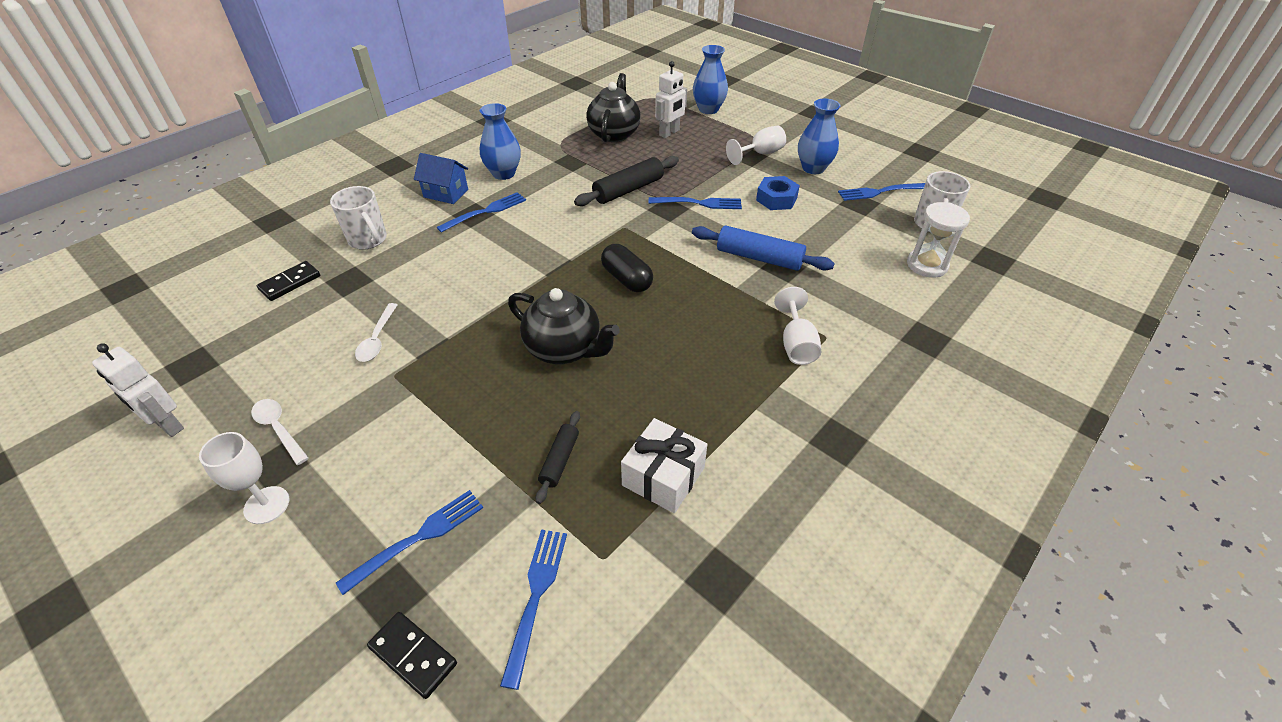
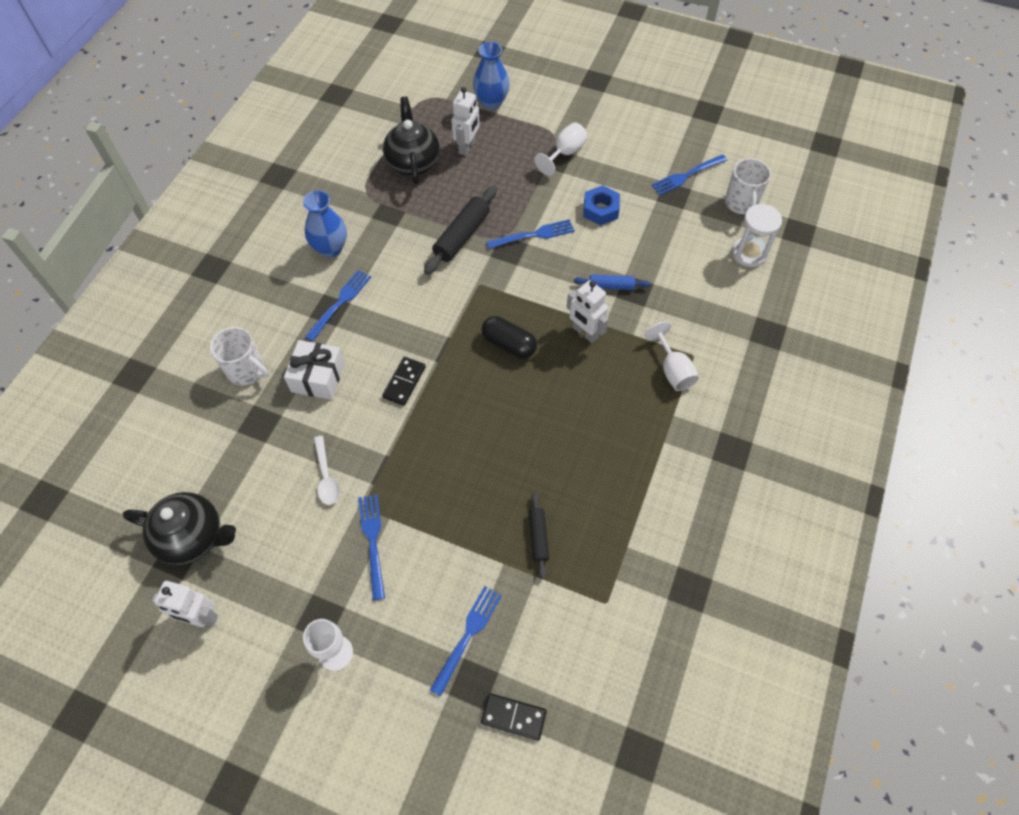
camera: 20 degrees left, 15 degrees up
white spoon [251,399,309,465] -> none
black domino [257,261,320,301] -> black domino moved to [382,357,426,406]
blue house [414,153,468,204] -> none
blue fork [500,530,567,690] -> blue fork moved to [358,494,385,600]
black teapot [508,288,620,364] -> black teapot moved to [123,492,236,565]
white gift [621,418,707,513] -> white gift moved to [284,340,345,400]
blue rolling pin [692,226,835,271] -> blue rolling pin [574,274,651,290], size x0.58
blue vase [798,99,840,174] -> none
none -> white robot [567,280,608,343]

